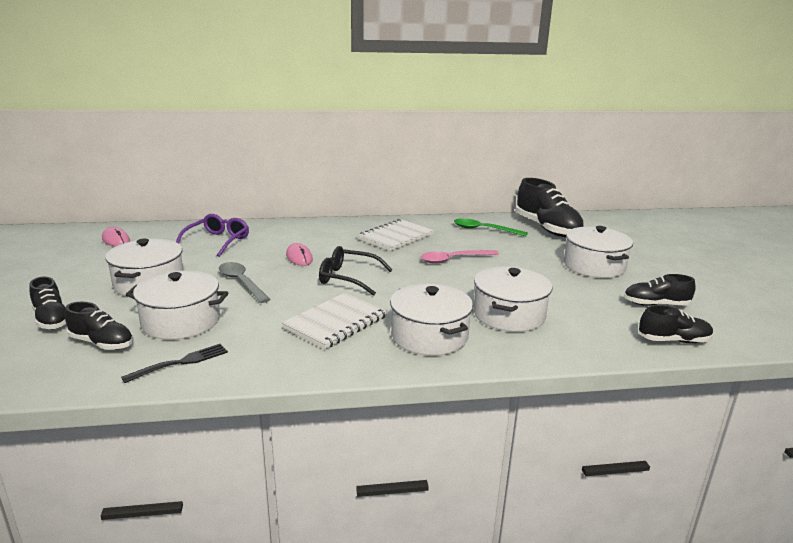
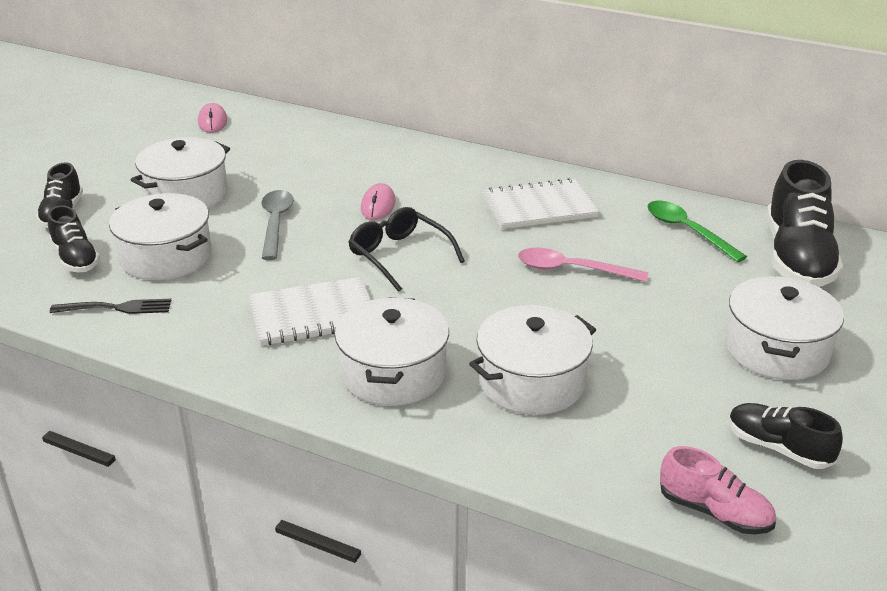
camera: 35 degrees right, 10 degrees up
purple glasses [176,214,249,257] -> none
black shoe [639,305,713,343] -> pink shoe [660,446,776,534]

